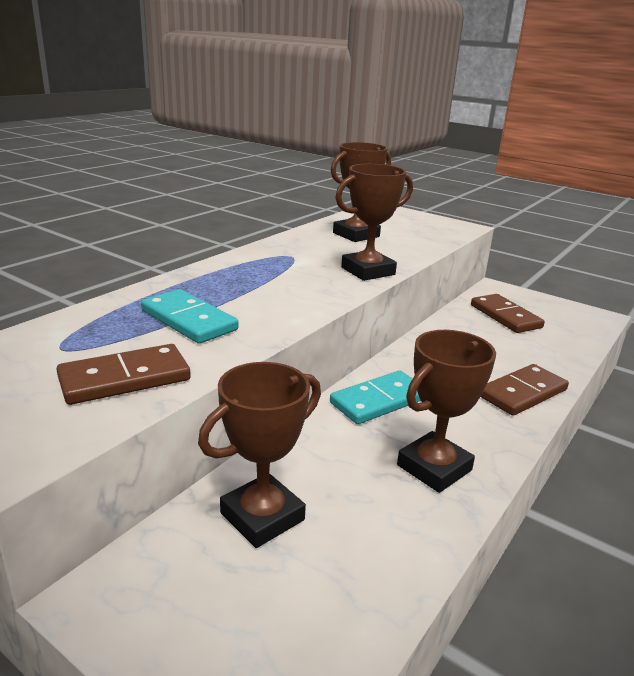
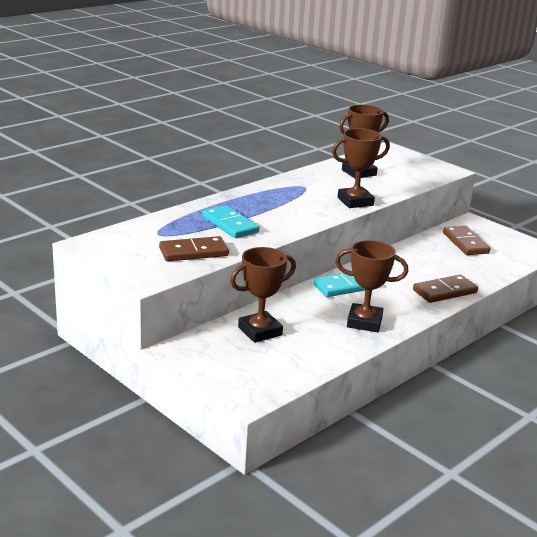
camera: 10 degrees right, 0 degrees up
brown trophy [397,330,496,493] -> brown trophy turned 45 degrees clockwise [335,240,408,332]

